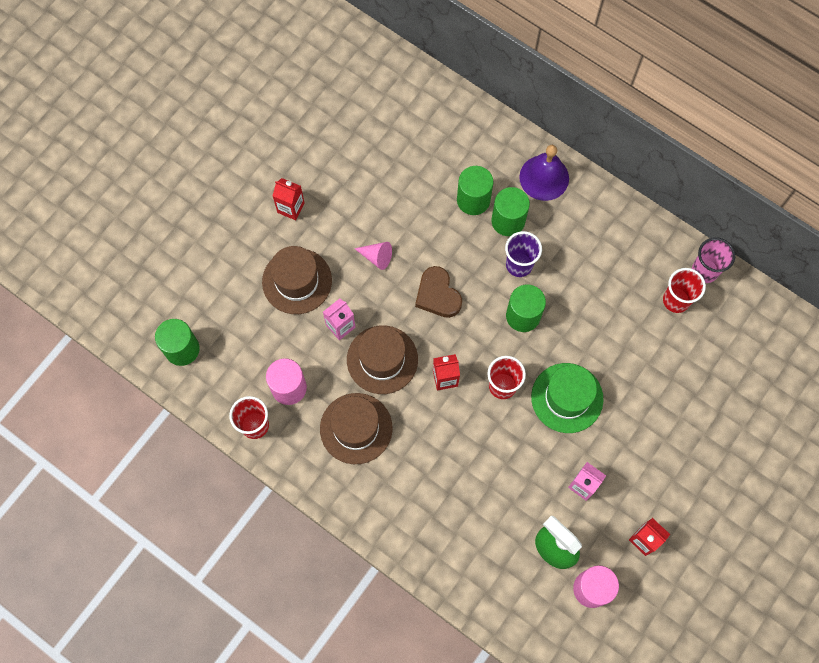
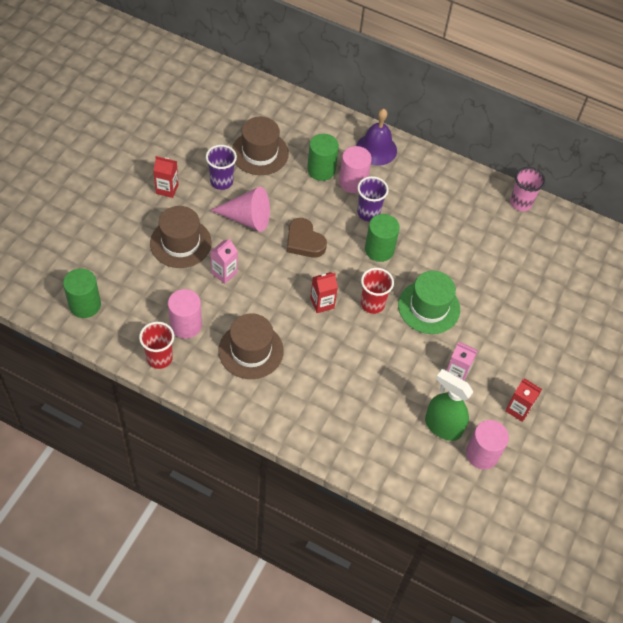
camera: 15 degrees left, 15 degrees down
brown hat [347,325,418,394] -> brown hat moved to [232,117,289,175]
pink cone [354,242,392,270] -> pink cone [210,187,270,232], size x1.80
green cylinder [492,187,530,236] -> pink cylinder [339,146,372,193]
red cup [663,268,706,313] -> none
none -> purple cup [206,145,237,190]

